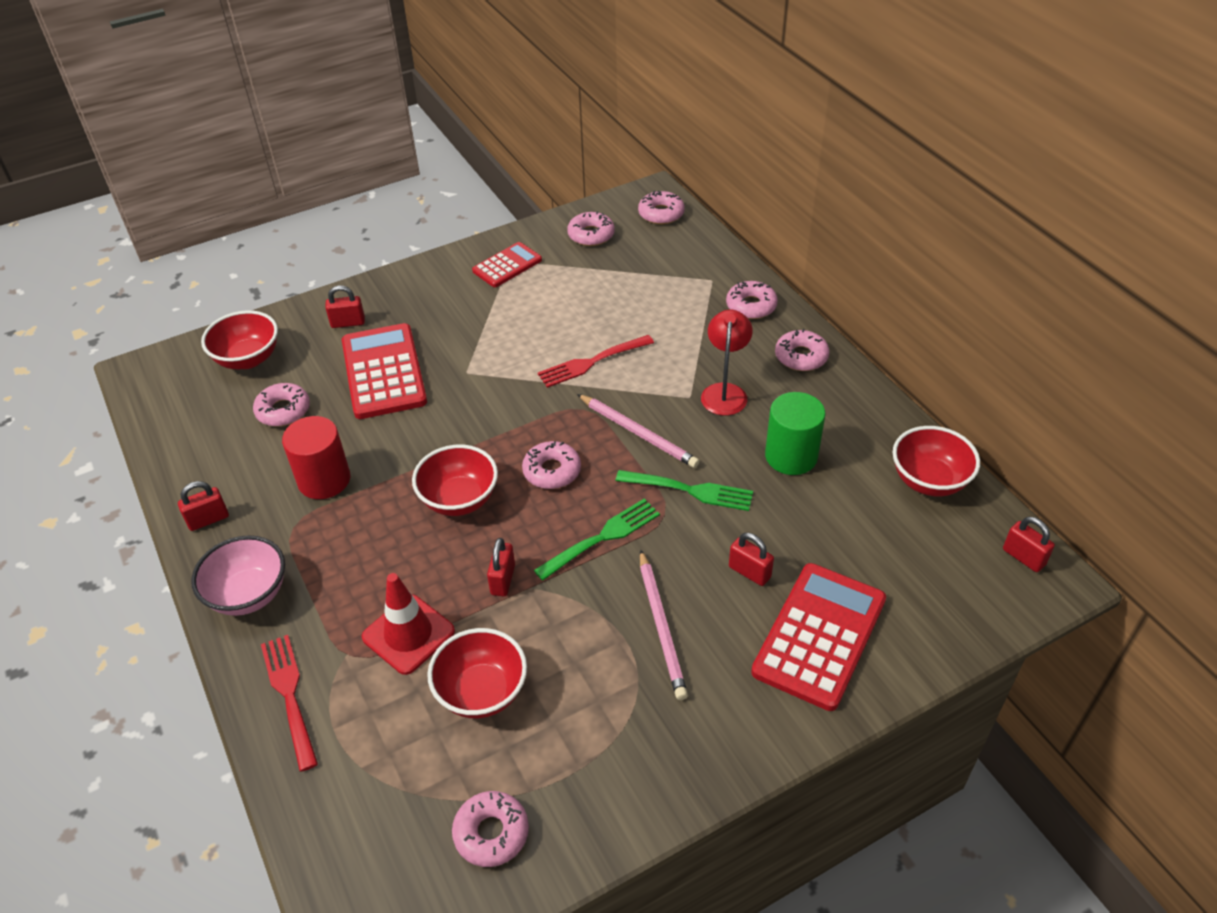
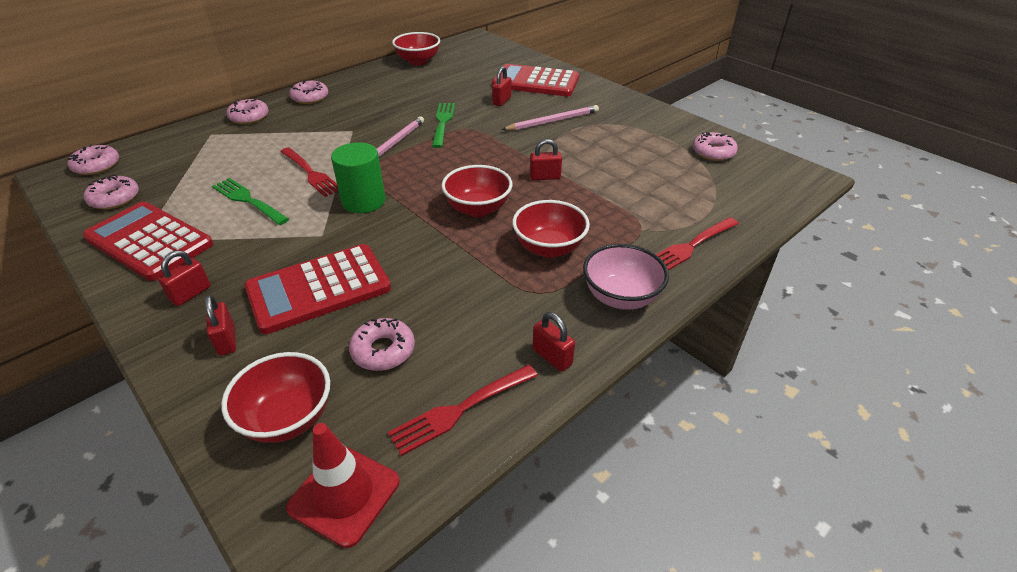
camera: 105 degrees left, 5 degrees down
red cylinder [282,416,350,499] -> none
red traffic cone [362,573,455,675] -> red traffic cone moved to [286,423,400,548]
red bowl [427,628,527,718] -> red bowl moved to [512,200,590,258]
red calculator [472,242,542,287] -> red calculator [83,202,213,281], size x1.72
pink donut [522,441,581,489] -> none
green fork [534,499,660,581] -> green fork moved to [212,178,289,225]
red lamp [701,310,753,416] -> none
green cylinder [765,392,825,475] -> green cylinder moved to [331,142,385,213]
red padlock [1003,517,1055,572] -> red padlock moved to [158,250,211,306]
none -> red fork [388,365,538,456]

